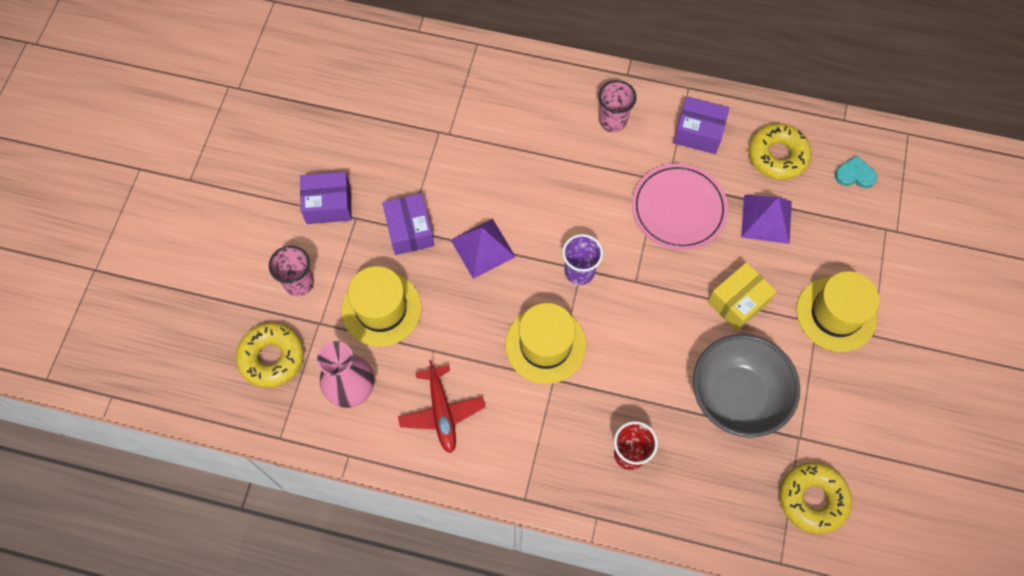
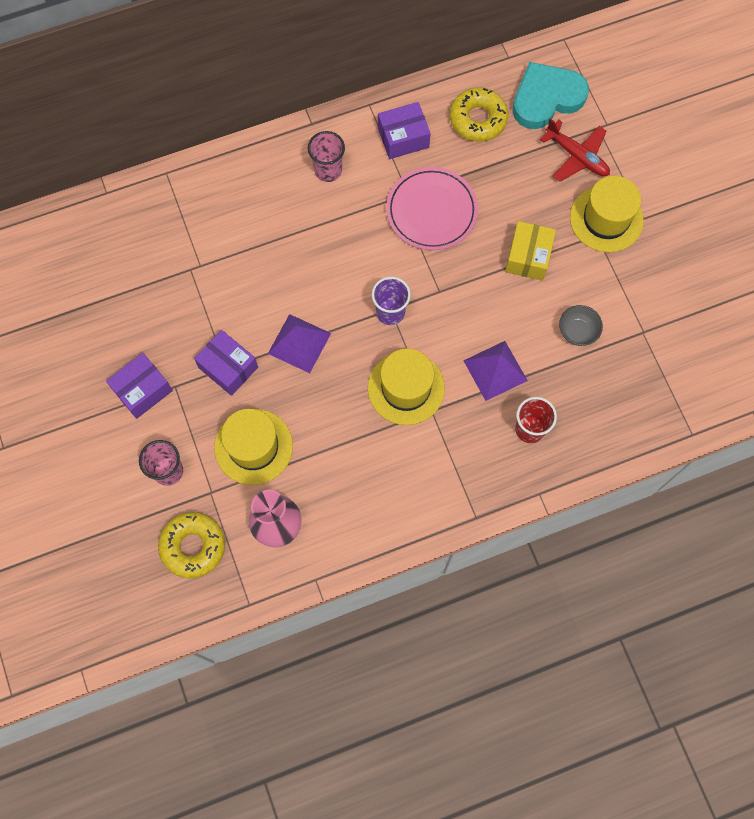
camera: 35 degrees left, 5 degrees up
red plane [398,360,485,453] -> red plane moved to [540,119,610,182]
grey bowl [693,334,800,438] -> grey bowl [559,305,603,346], size x0.45
purple pyramid [741,195,792,244] -> purple pyramid moved to [463,341,528,401]
yellow donut [780,462,852,534] -> none
turquoise heart [835,156,877,188] -> turquoise heart [513,62,589,129], size x2.11

